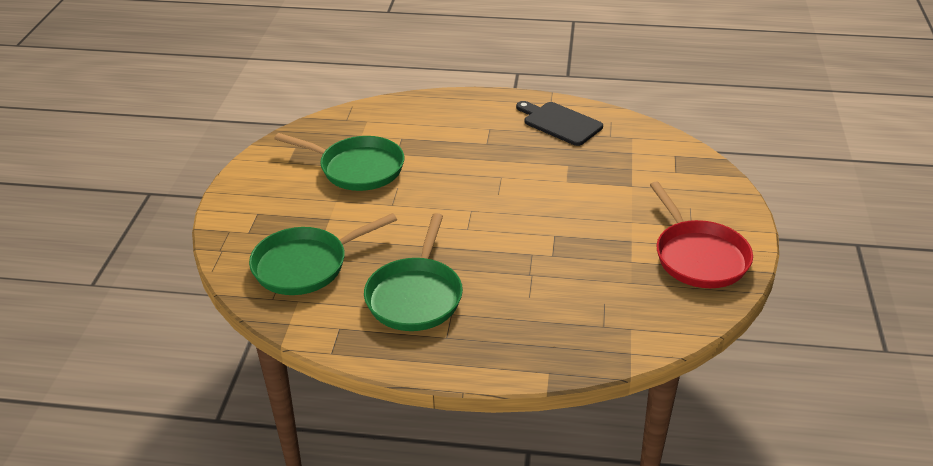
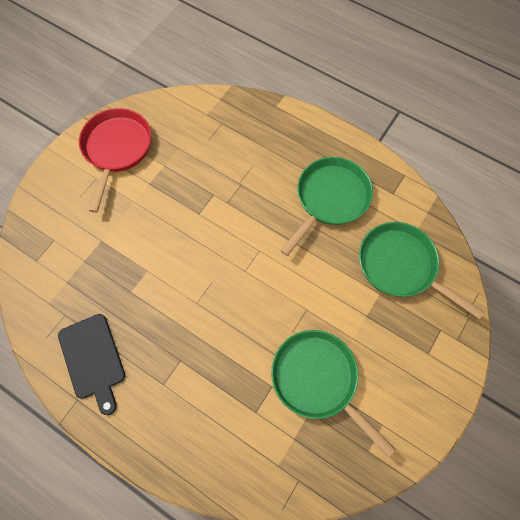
camera: 155 degrees left, 30 degrees up
green pan [249,213,397,295] -> green pan turned 135 degrees counterclockwise [359,222,484,319]

